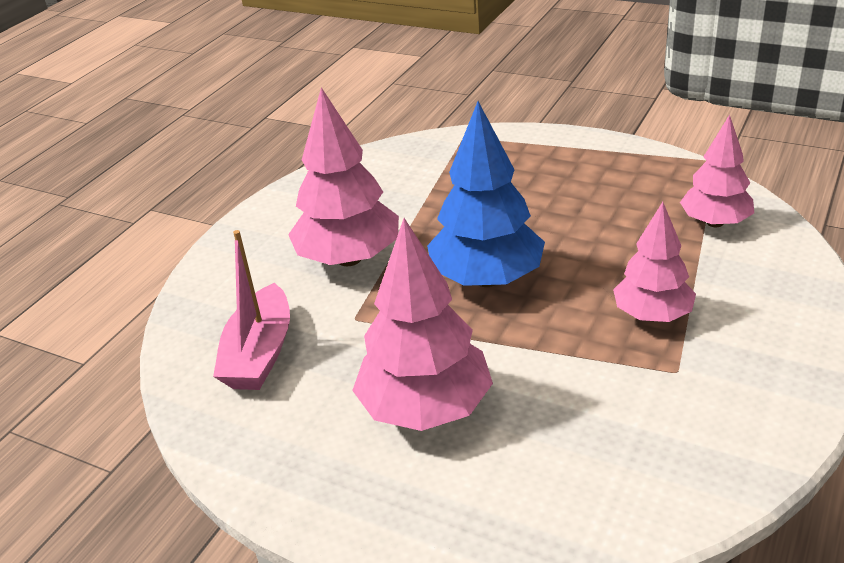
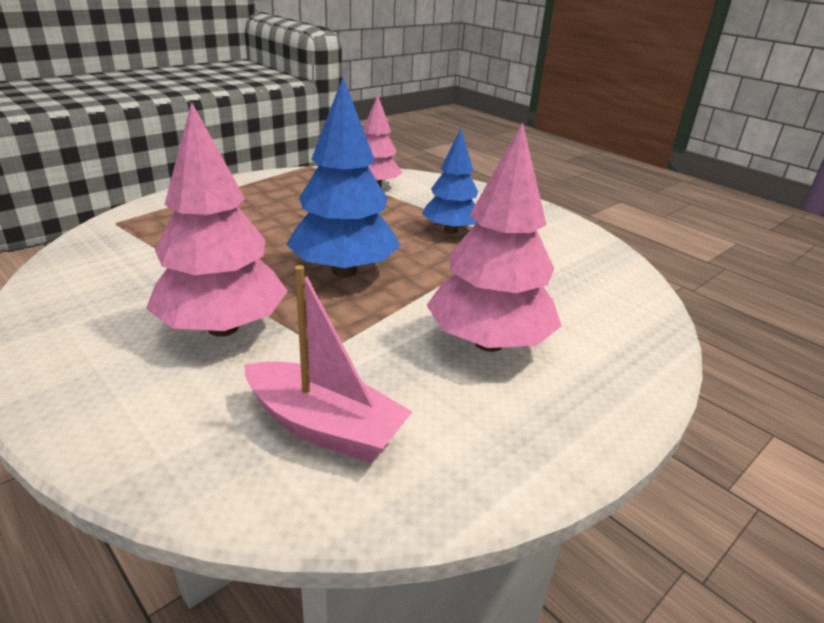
camera: 75 degrees left, 5 degrees down
pink tree [613,202,696,322] -> blue tree [422,129,478,234]

